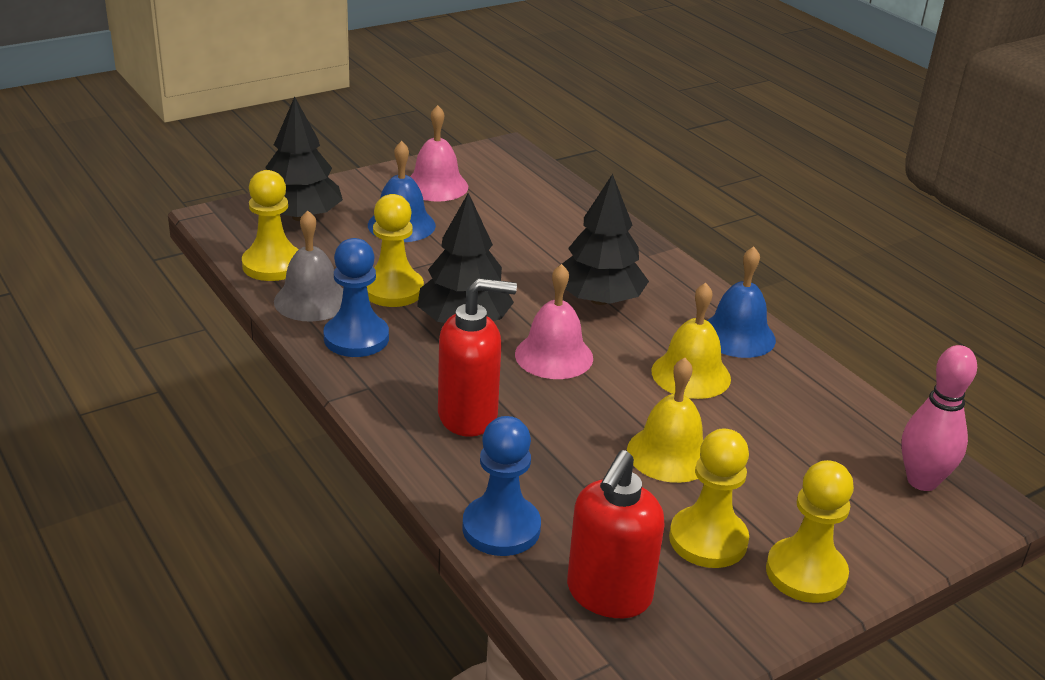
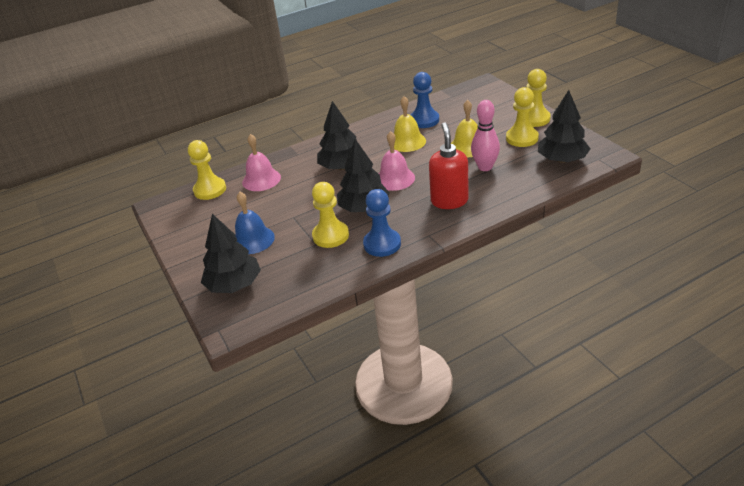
camera: 80 degrees left, 5 degrees up
yellow pawn [242,170,299,281] -> yellow pawn moved to [188,140,226,200]
grey bell [274,210,343,321] -> none
pink bell [410,105,468,202] -> pink bell moved to [242,134,281,191]
blue pawn [462,416,541,556] -> blue pawn moved to [411,72,439,128]
red soap dispenser [567,450,665,618] -> black tree [538,90,590,163]
blue bell [707,247,776,358] -> none
pink bowling pin [901,345,977,491] -> pink bowling pin moved to [471,100,500,171]

